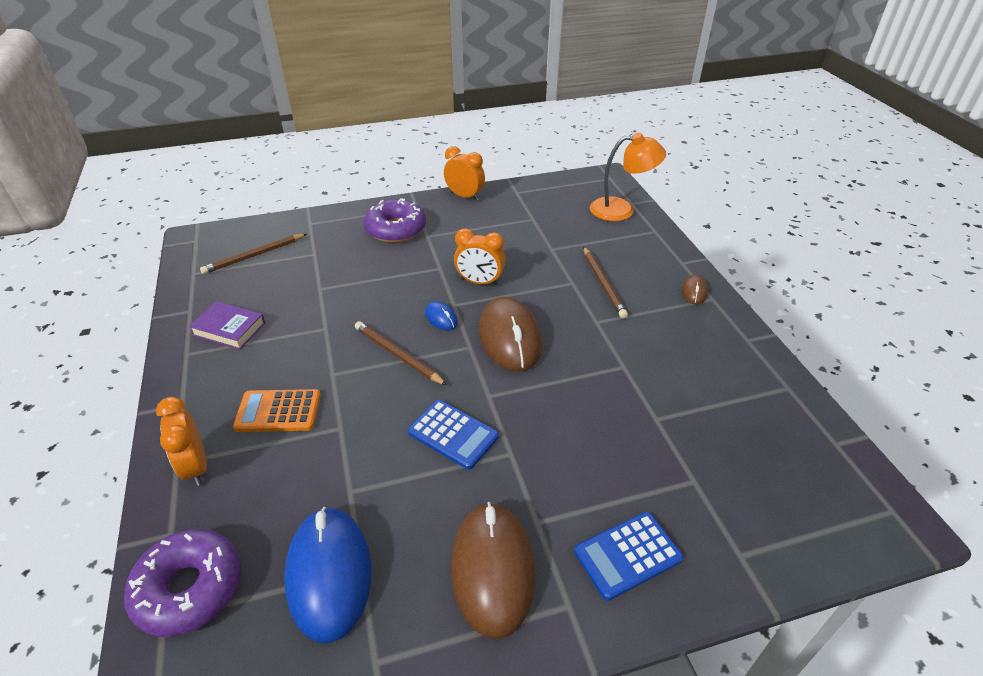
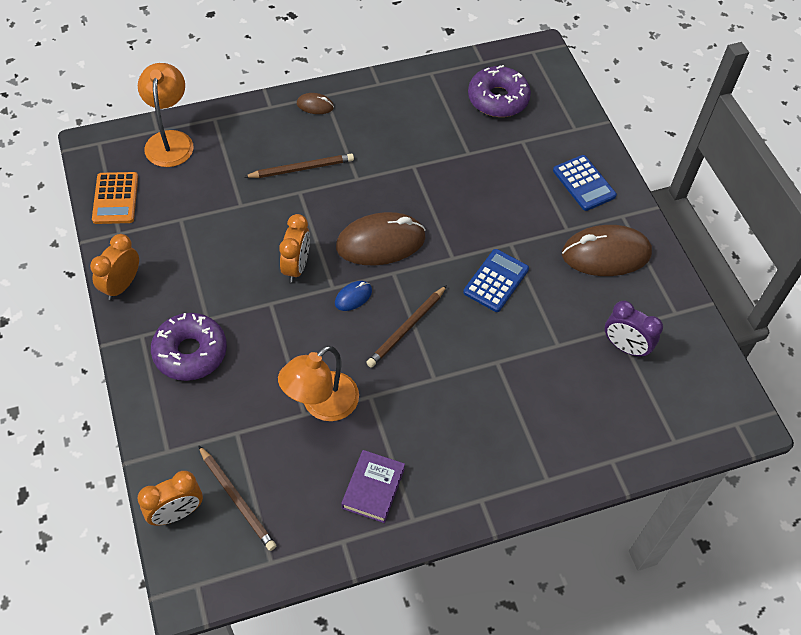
camera: 95 degrees left, 15 degrees up
purple donut [124,529,241,637] -> purple donut moved to [468,65,531,117]
orange clock [156,397,207,486] -> orange clock moved to [137,471,203,526]
orange calculator [233,389,321,432] -> orange calculator moved to [92,172,138,224]
blue mouse [284,507,371,643] -> purple clock [605,301,663,358]
none -> orange lamp [278,345,359,421]

